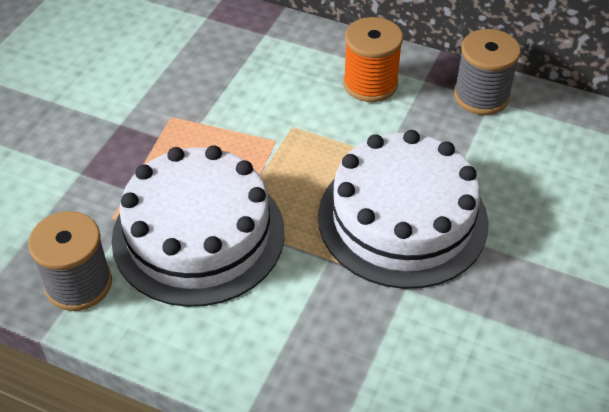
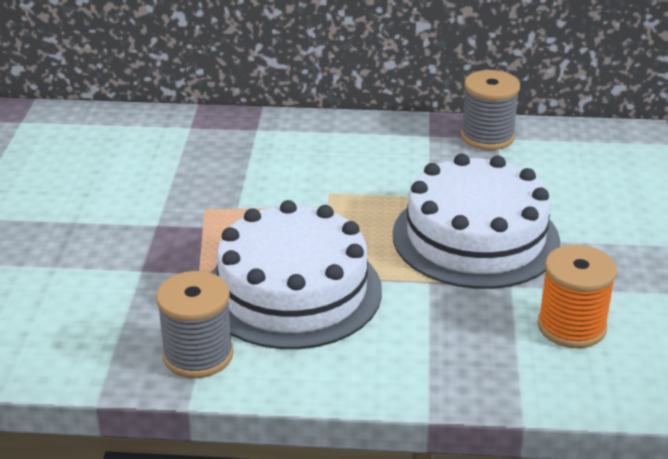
camera: 20 degrees left, 15 degrees down
orange spool [343,17,403,102] -> orange spool moved to [537,245,617,348]

